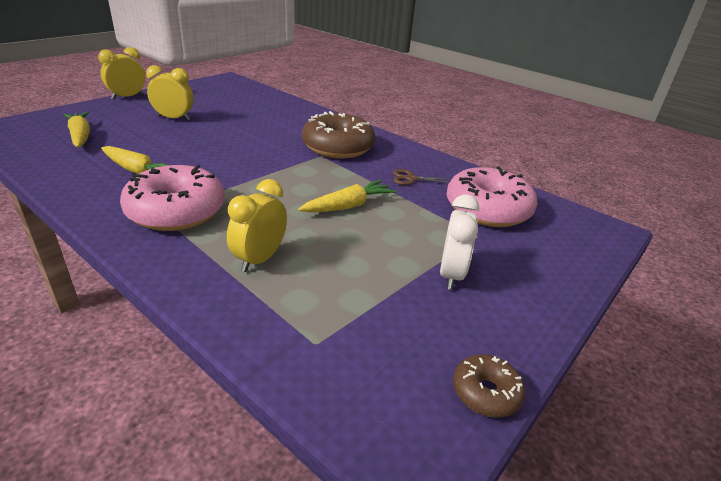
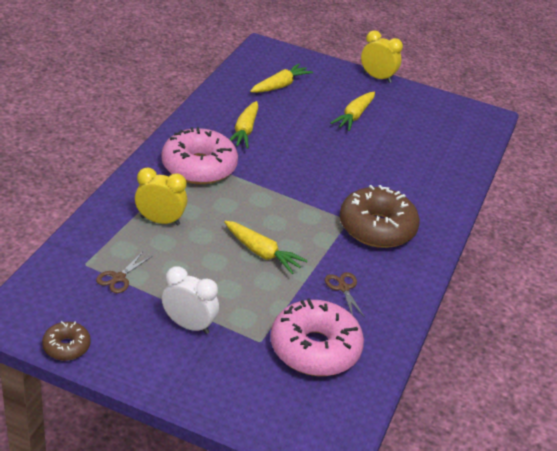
camera: 70 degrees right, 5 degrees up
yellow clock [146,65,193,121] -> yellow carrot [330,92,375,131]
white clock [440,195,479,290] -> white clock turned 150 degrees counterclockwise [162,266,219,334]
none -> brown scissors [96,253,152,293]

